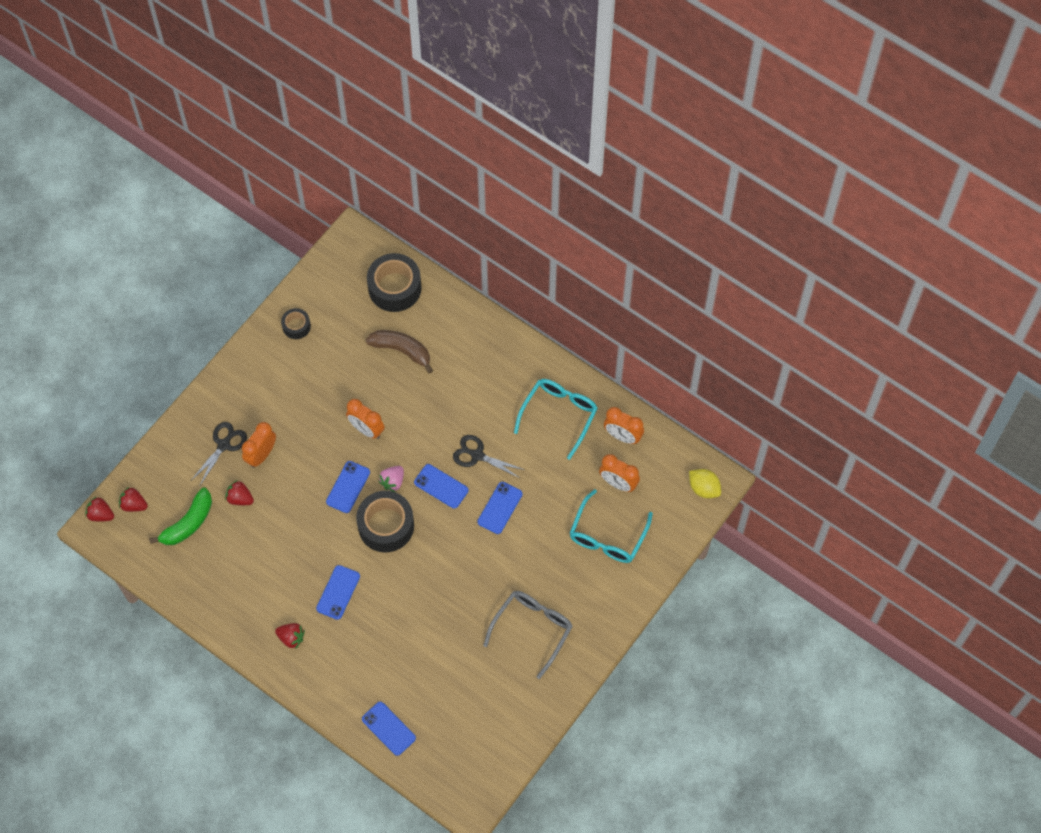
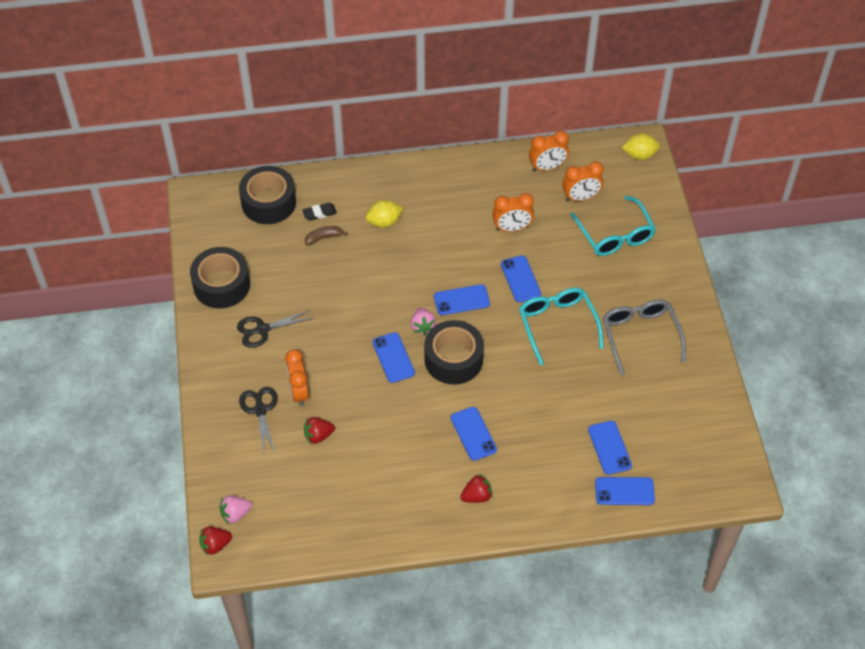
camera: 45 degrees left, 10 degrees down
red strawberry [119,487,148,512] -> pink strawberry [220,496,252,524]
green banana [149,488,212,545] -> none
black tape [281,308,311,339] -> black tape [190,247,250,309], size x1.90
orange clock [346,399,385,439] -> orange clock moved to [492,193,534,232]
brown banana [366,330,433,374] -> brown banana [305,226,348,246], size x0.57
black scissors [453,435,525,479] -> black scissors moved to [237,310,312,348]
turquoise glasses [514,379,598,460] -> turquoise glasses moved to [519,288,604,365]
none -> black eraser [302,203,337,221]
none -> yellow lemon [366,200,403,228]
none -> blue phone [588,421,632,475]

